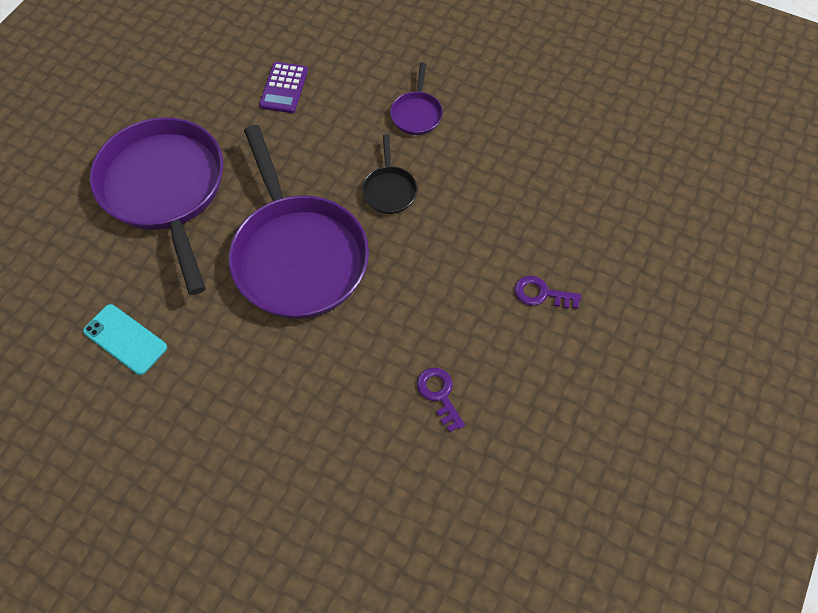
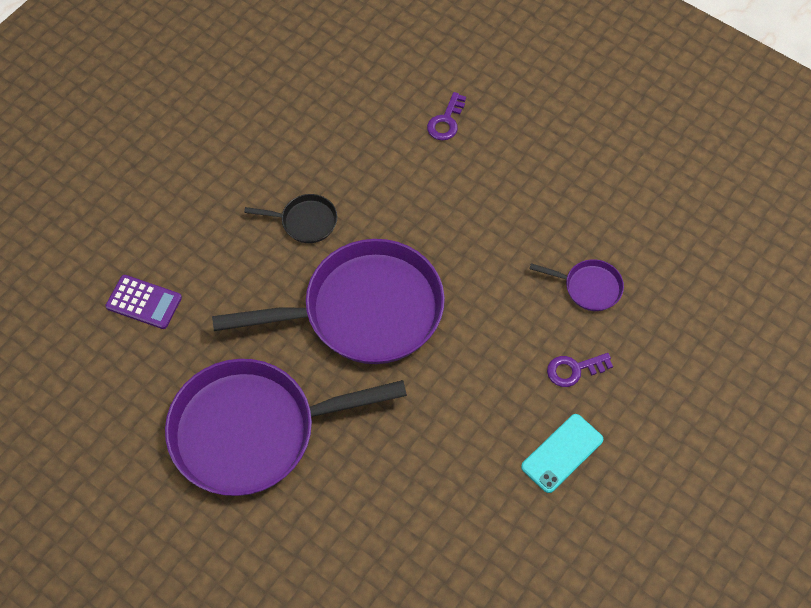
camera: 80 degrees left, 0 degrees up
turquoise phone [83,304,167,375] -> turquoise phone moved to [521,414,603,493]
purple pan [390,63,443,135] -> purple pan moved to [530,259,624,311]
purple key [417,368,465,432] -> purple key moved to [547,353,613,387]

